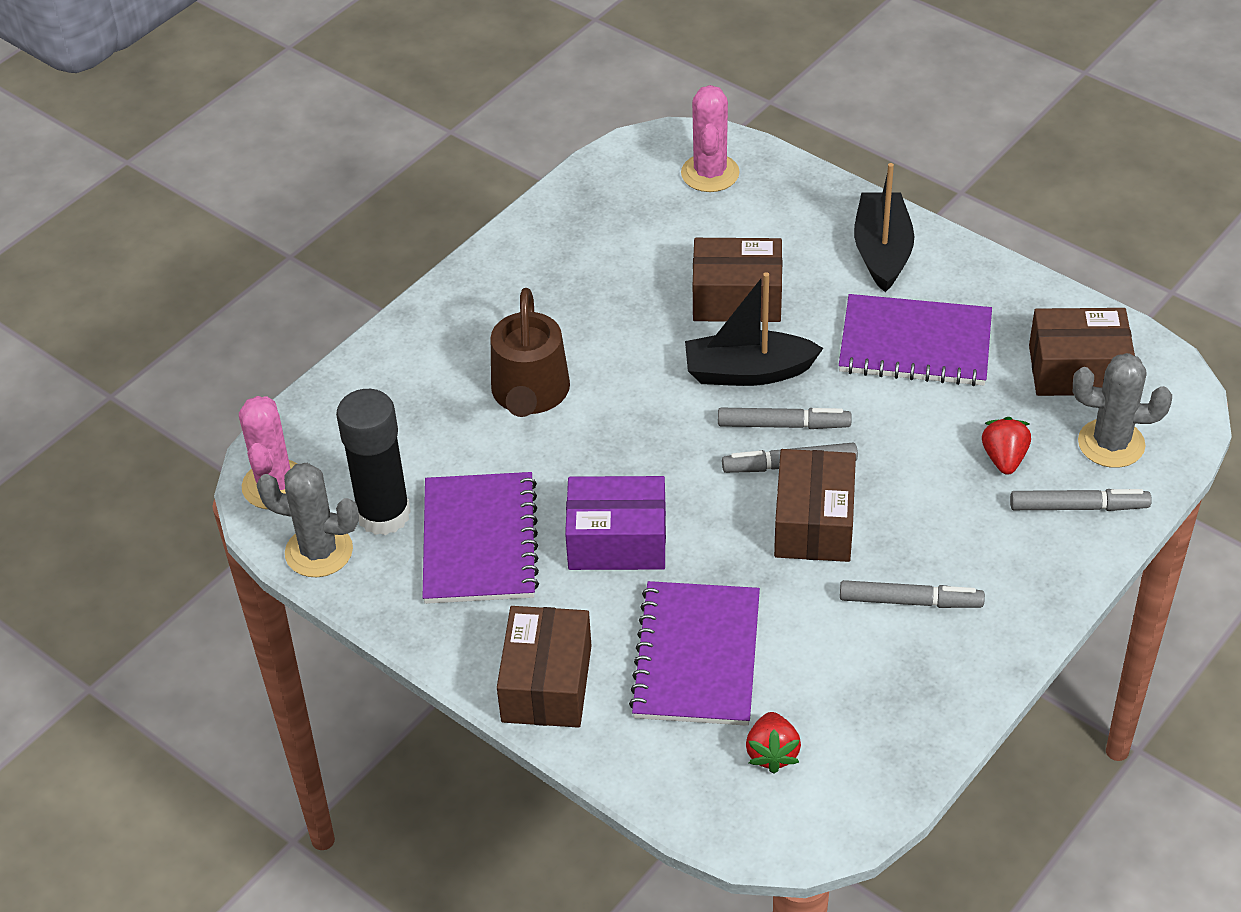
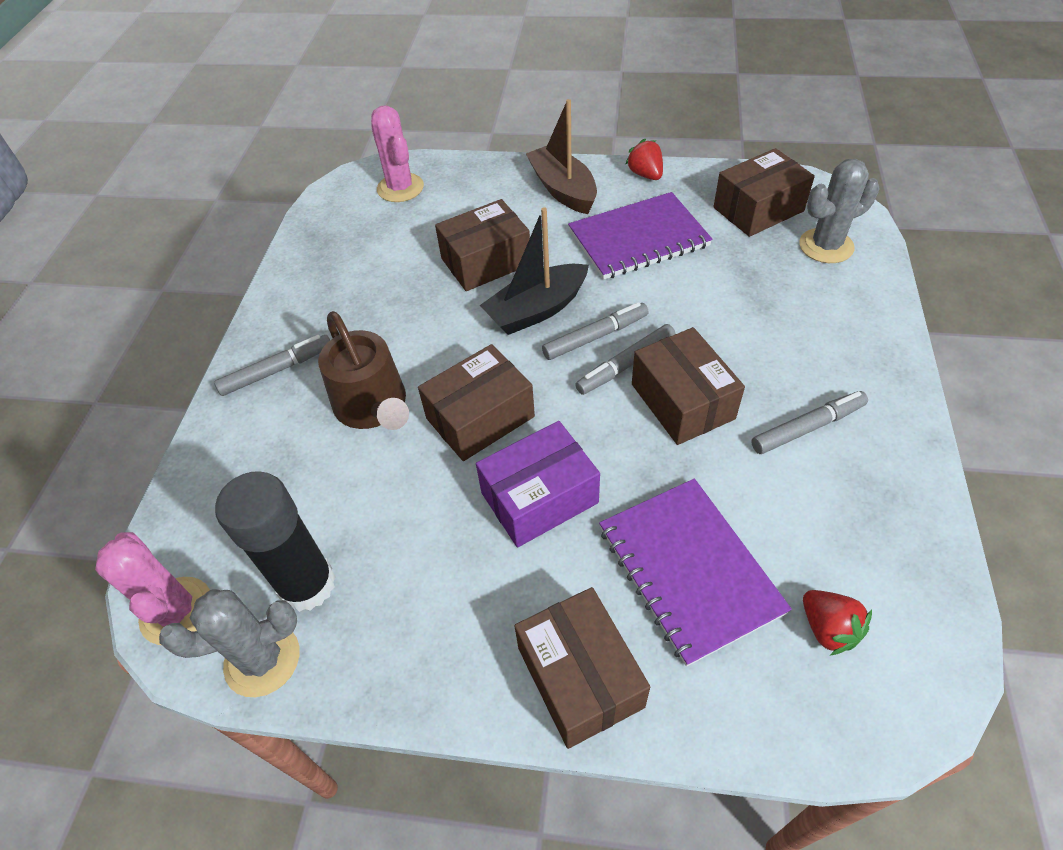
camera: 30 degrees left, 5 degrees up
purple notebook [422,472,539,604] -> none
black boat [854,163,914,292] -> brown boat [526,99,597,214]
red strawberry [982,417,1031,475] -> red strawberry moved to [626,139,663,180]
grey marker [1010,489,1152,511] -> grey marker moved to [214,335,330,396]
none -> brown box [418,344,535,461]

